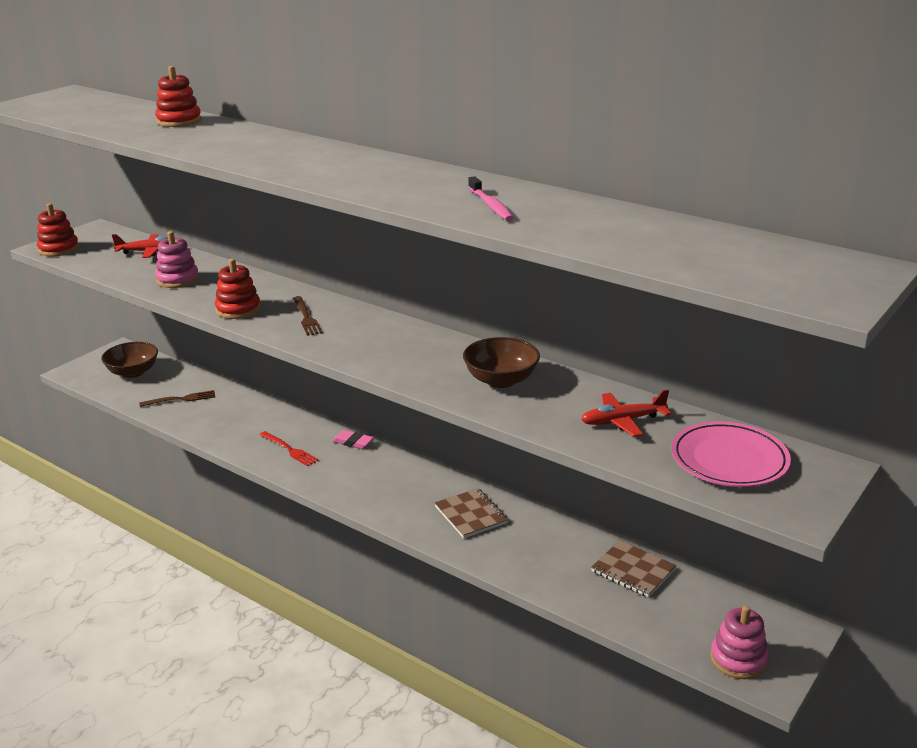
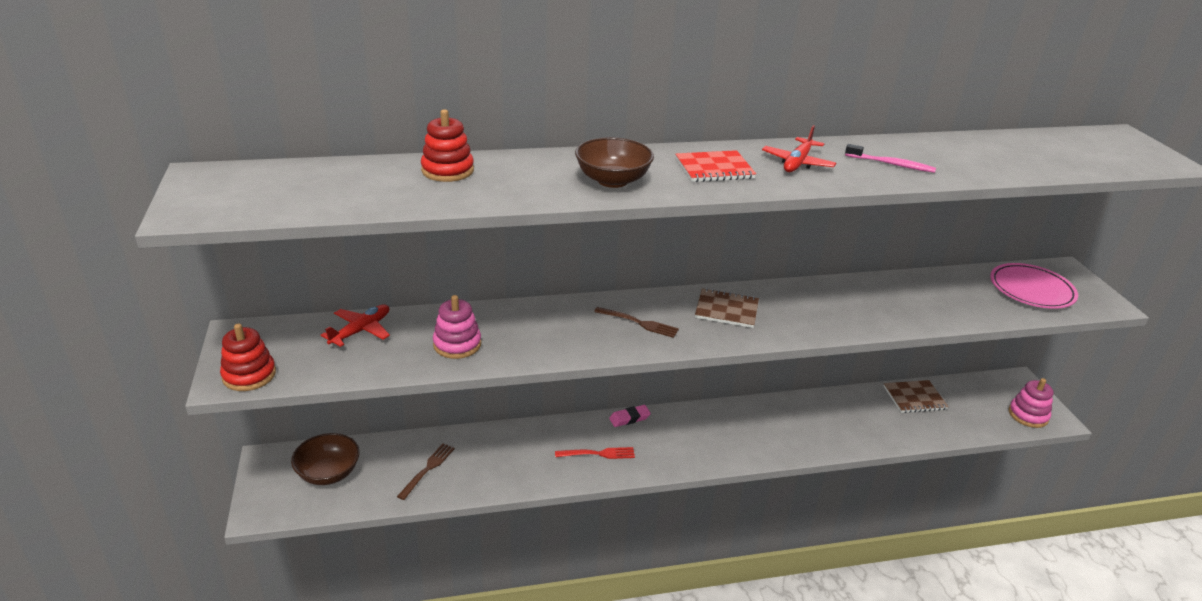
camera: 50 degrees left, 5 degrees up
red stacking toy [215,259,261,319] -> none
brown notebook [434,488,508,538] -> brown notebook moved to [695,288,759,328]
brown bowl [463,337,540,388] -> brown bowl moved to [575,137,654,188]
red plane [581,390,671,437] -> red plane moved to [762,125,836,172]
none -> red notebook [675,150,756,182]

